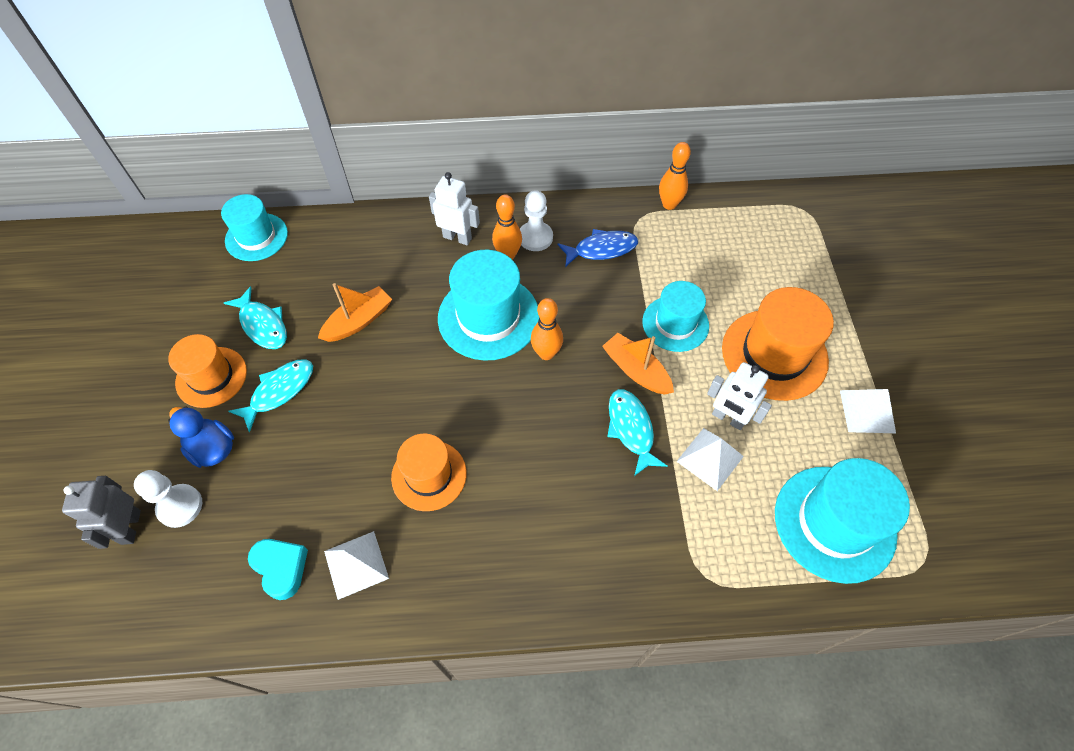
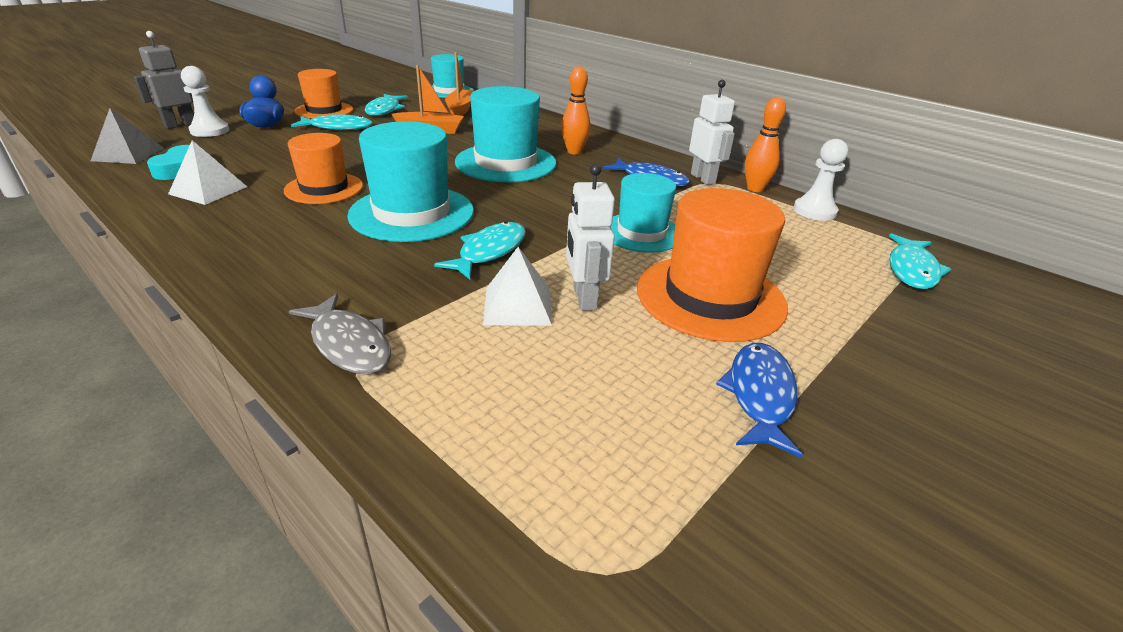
camera: 45 degrees right, 25 degrees down
white robot [429,172,480,245] -> white robot moved to [689,80,735,185]
white pawn [520,190,553,251] -> white pawn moved to [793,139,848,221]
orange bowling pin [531,298,563,360] -> none
orange boat [602,333,674,395] -> orange boat moved to [445,52,474,116]
turquoise hat [775,458,910,584] -> turquoise hat moved to [347,121,474,242]
white pyramid [840,389,896,433] -> blue fish [716,343,803,458]
none -> grey pyramid [91,108,163,164]
none -> grey fish [289,293,391,374]
none -> turquoise fish [889,233,951,289]

